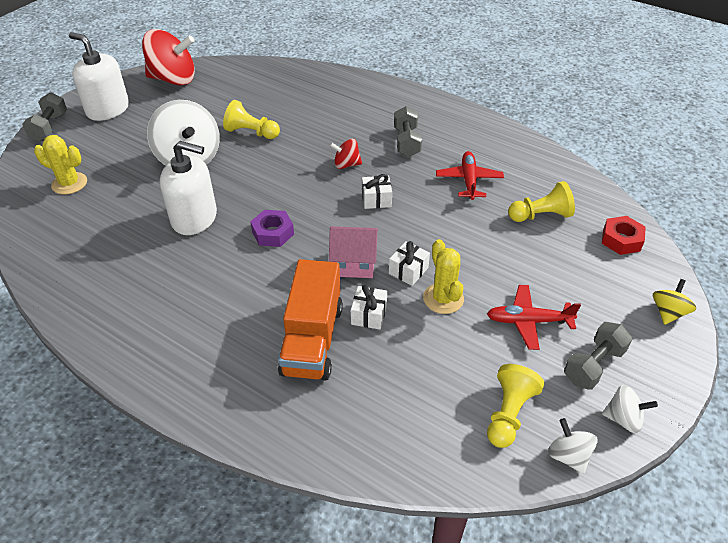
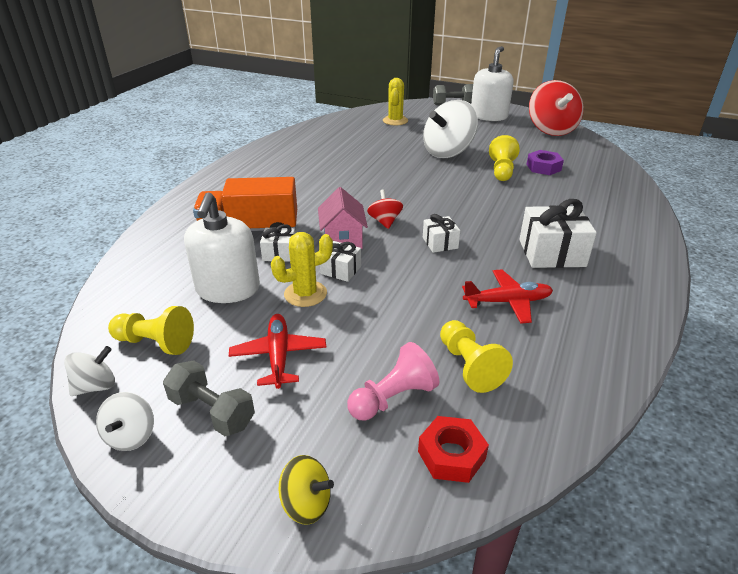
camera: 80 degrees right, 10 degrees down
white soap dispenser [160,141,217,235] -> white soap dispenser moved to [184,193,260,303]
purple nut [250,210,294,247] -> purple nut moved to [526,150,564,175]
red spinning top [330,139,362,169] -> red spinning top moved to [367,189,403,229]
grey dumbbell [394,106,422,157] -> white gift [519,199,597,268]
none -> pink pawn [347,342,439,421]

